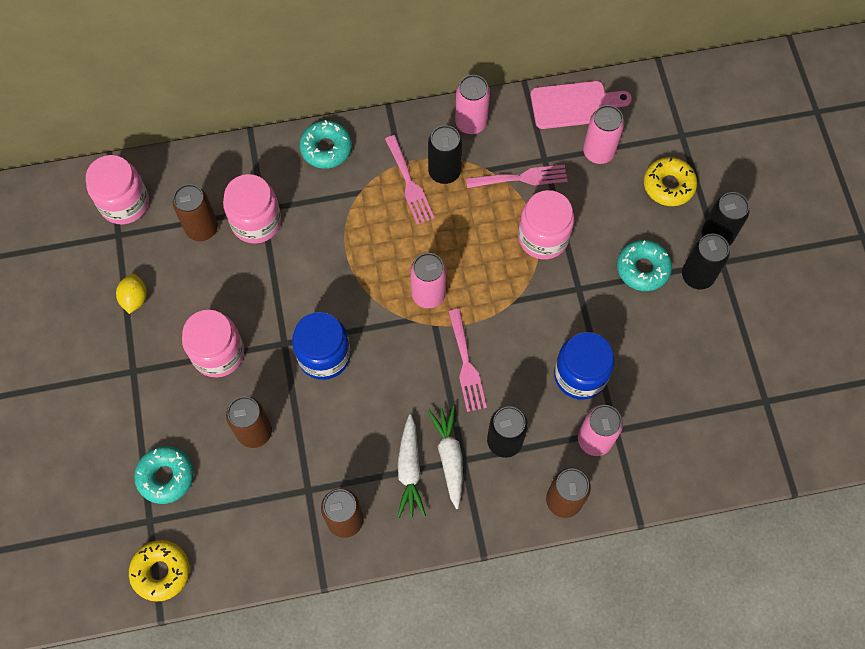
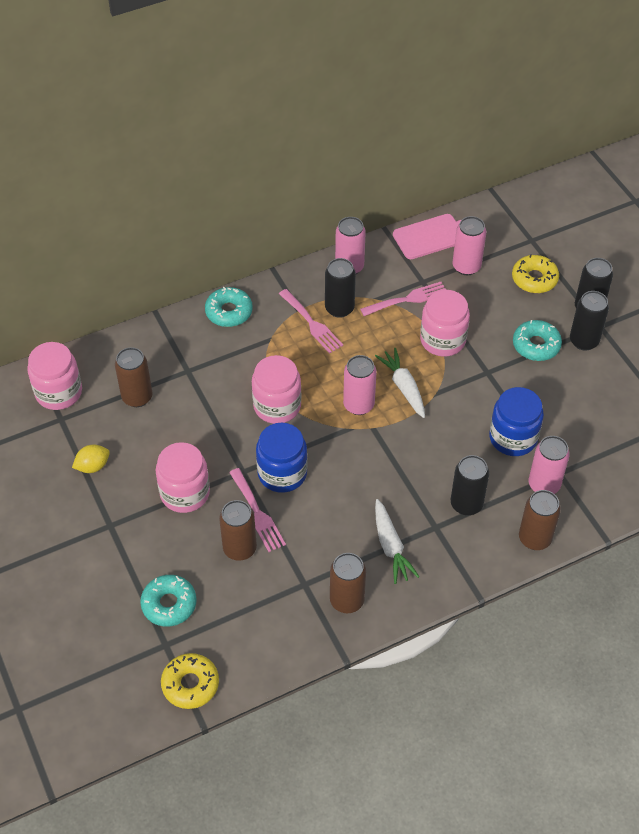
camera: 15 degrees left, 15 degrees down
yellow lemon [116,274,147,314] -> yellow lemon turned 75 degrees clockwise [72,444,110,473]
pink jar [223,174,281,244] -> pink jar moved to [252,355,301,424]
white carrot [428,406,463,509] -> white carrot moved to [375,348,425,418]
pink fork [448,309,487,412] -> pink fork moved to [229,468,286,552]

